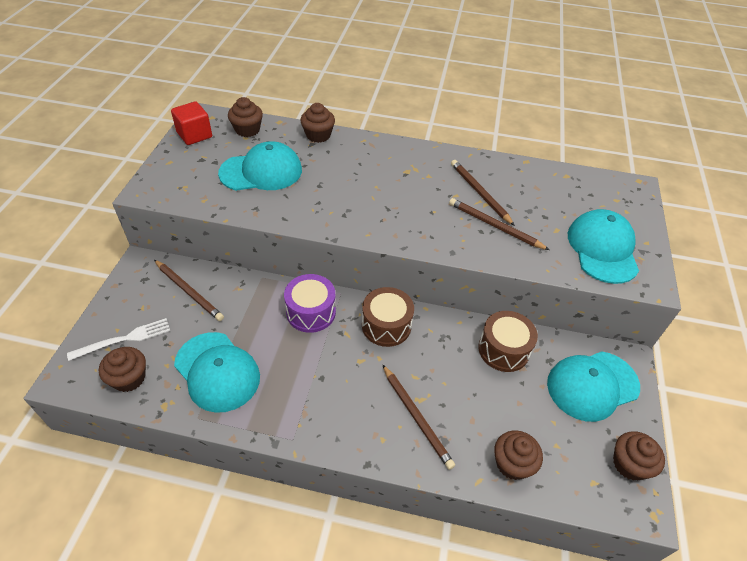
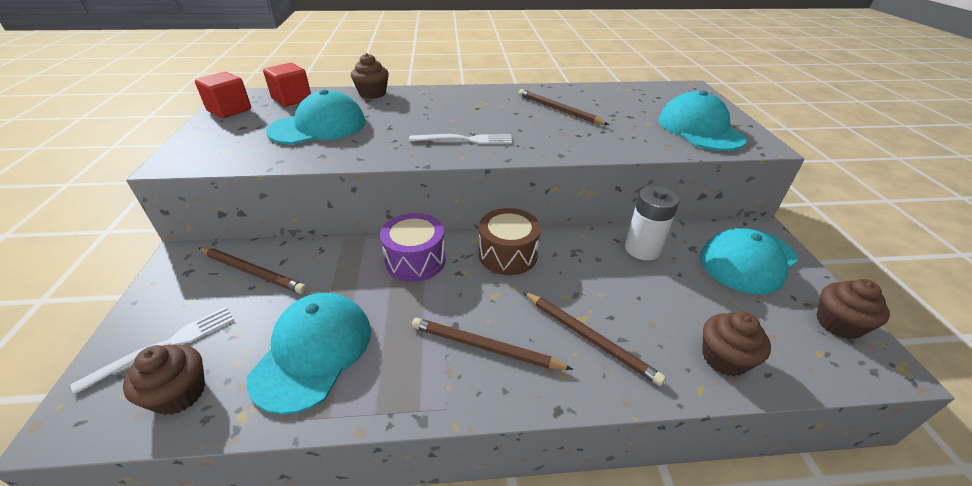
camera: 15 degrees left, 10 degrees down
turquoise cap [174,332,260,413] -> turquoise cap turned 105 degrees counterclockwise [246,293,371,415]
brown cupcake [228,97,263,137] -> red cube [263,63,311,107]
brown pencil [449,198,549,250] -> brown pencil moved to [412,318,573,370]
brown drum [478,311,538,372] -> white battery [625,186,680,260]
none -> white fork [409,134,512,144]

